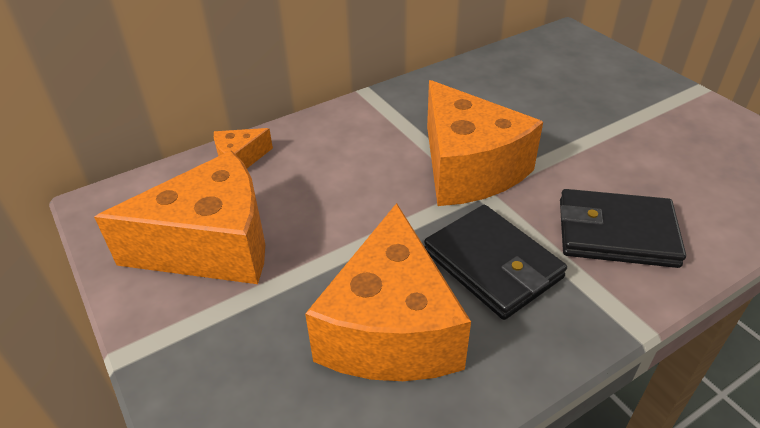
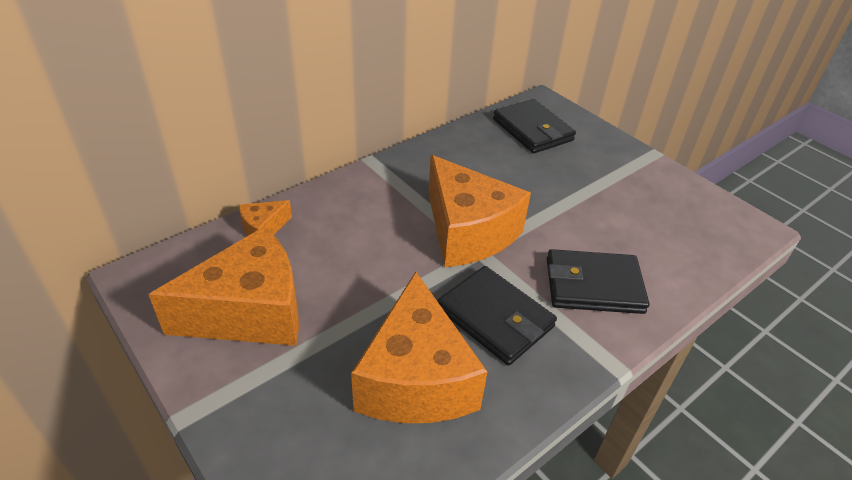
camera: 10 degrees left, 0 degrees up
none -> black wallet [493,99,576,154]

